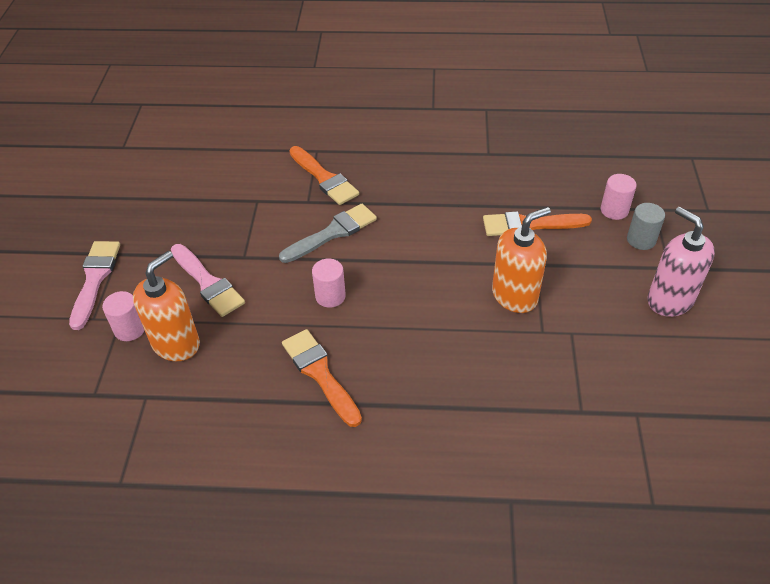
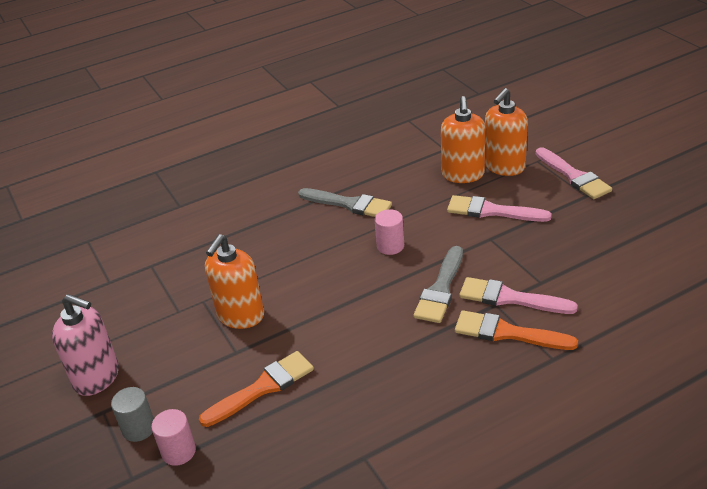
camera: 150 degrees right, 10 degrees down
pink cylinder [102,291,145,341] -> orange soap dispenser [485,88,528,176]
orange brush [282,329,362,427] -> grey brush [298,188,392,217]
none -> pink brush [459,277,578,314]

